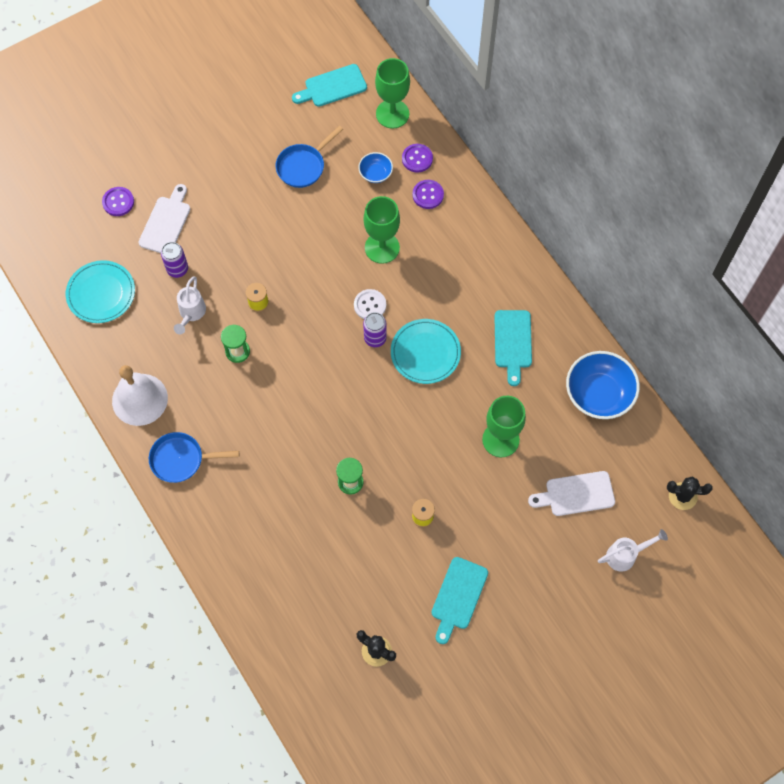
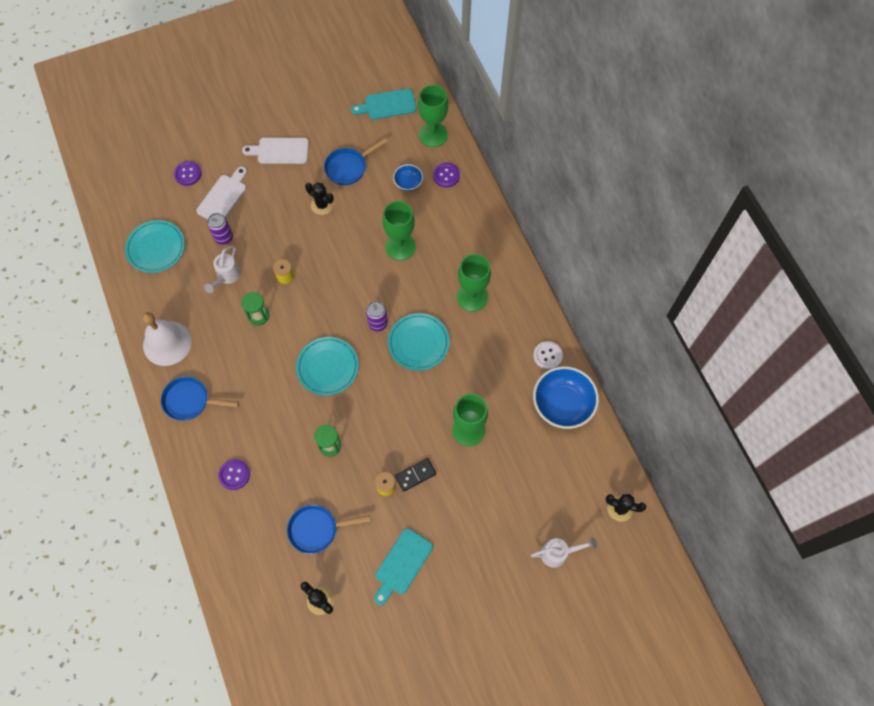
camera: 10 degrees right, 0 degrees up
white button [354,289,386,319] -> white button moved to [533,341,563,370]
purple button [412,180,444,209] -> purple button moved to [218,459,250,490]
turquoise cutting board [494,310,532,386] -> none
white cutting board [528,471,615,516] -> white cutting board moved to [242,138,309,164]
none -> blue pan [287,505,370,554]
none -> turquoise plate [296,337,359,396]
none -> black cactus [305,182,334,215]
none -> black domino [395,458,436,492]
none -> green goblet [457,254,491,312]

